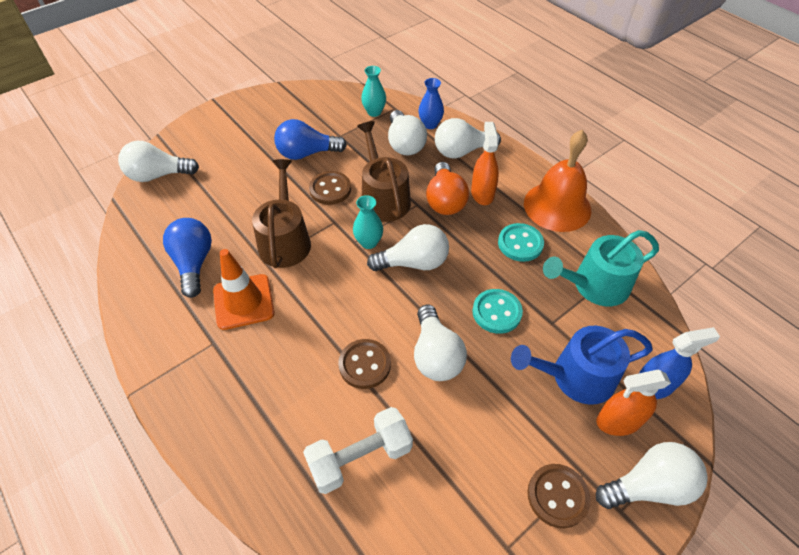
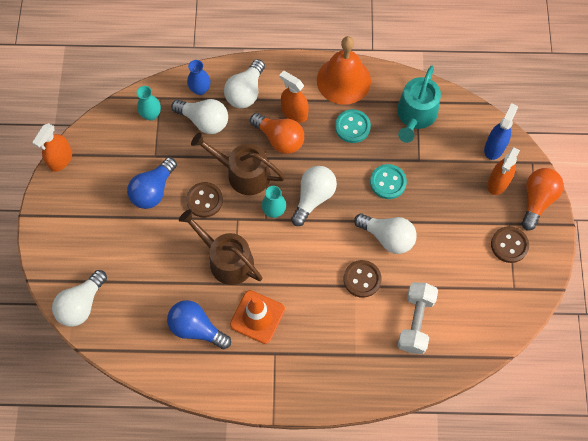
camera: 50 degrees left, 15 degrees up
blue watering can [511,326,653,405] -> none
white light bulb [596,442,708,509] -> orange light bulb [522,168,564,230]
none -> orange spray bottle [32,123,72,172]

